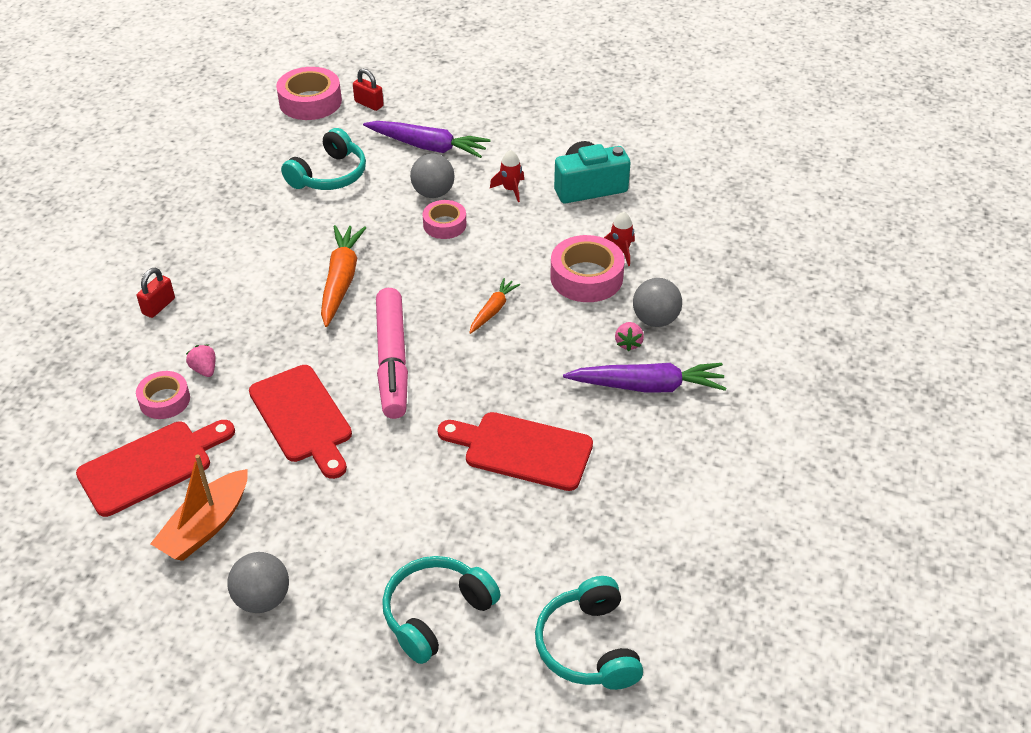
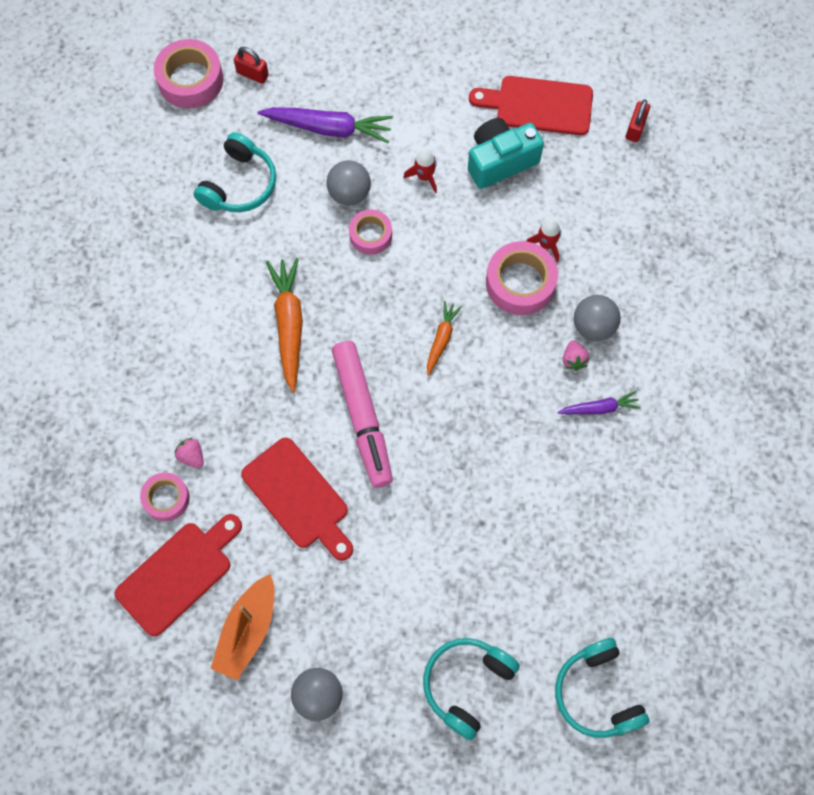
camera: 10 degrees left, 25 degrees up
red padlock [137,268,175,318] -> red padlock moved to [626,99,650,142]
red cutting board [437,412,593,491] -> red cutting board moved to [469,76,593,135]
purple carrot [563,363,726,392] -> purple carrot [557,391,641,414], size x0.57

